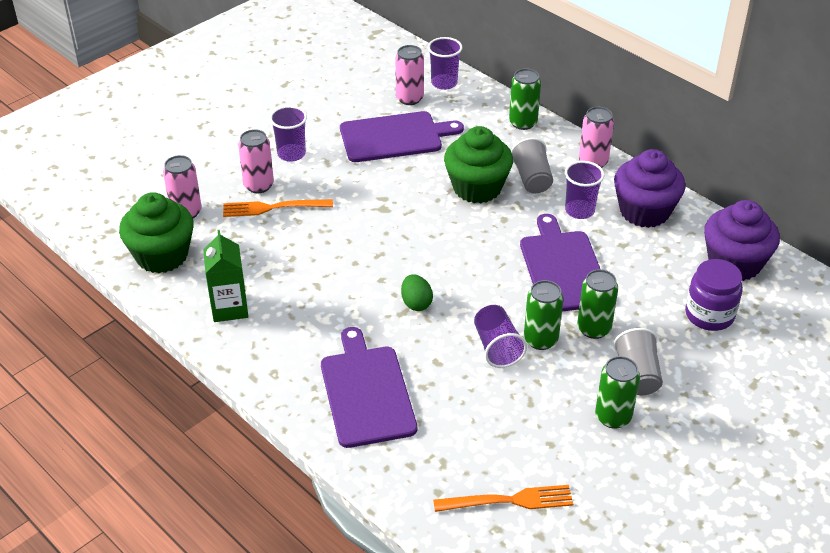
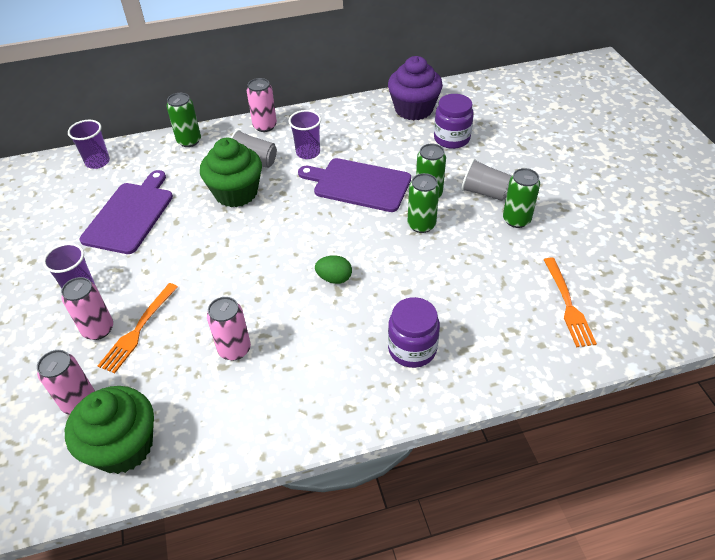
camera: 60 degrees left, 5 degrees up
green carton [203,230,248,322] -> none
purple cutting board [321,327,417,448] -> purple jar [388,297,440,368]
pink can [395,45,424,105] -> pink can moved to [207,297,251,360]
orange fork [433,485,573,512] -> orange fork turned 150 degrees clockwise [544,258,597,347]
purple cup [474,305,527,368] -> none
purple cupcake [614,149,686,228] -> none

